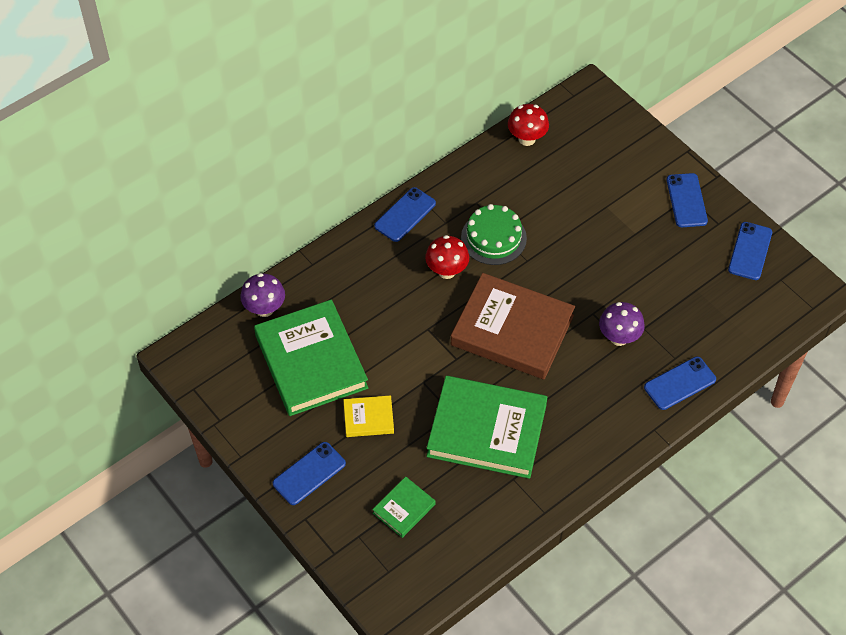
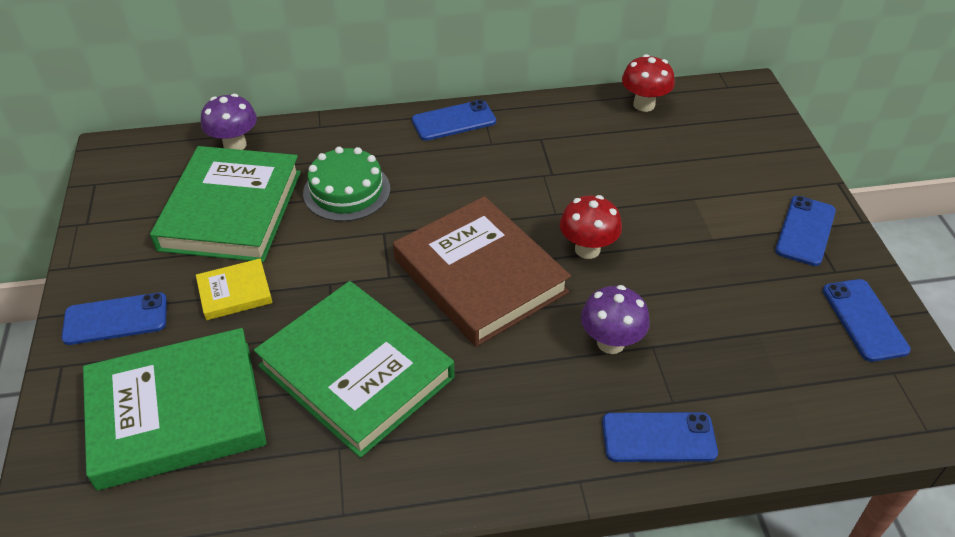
camera: 30 degrees right, 10 degrees down
yellow book [343,395,394,437] -> yellow book turned 45 degrees counterclockwise [196,259,273,320]
green book [372,477,436,538] -> green book [83,328,267,490], size x2.18
red mushroom [425,235,469,279] -> red mushroom moved to [560,195,622,259]
green cake [461,204,527,265] -> green cake moved to [303,147,390,222]
blue phone [728,222,772,280] -> blue phone turned 60 degrees counterclockwise [823,279,911,362]

